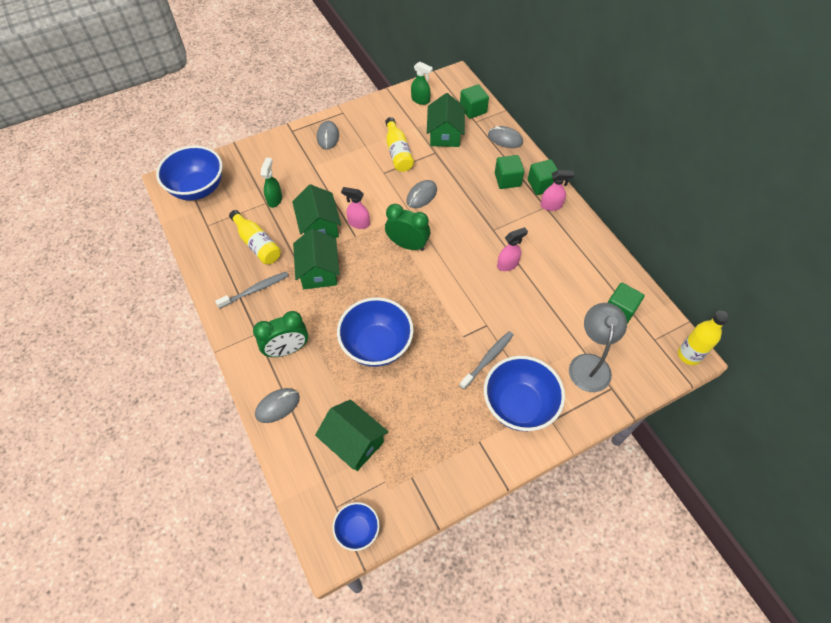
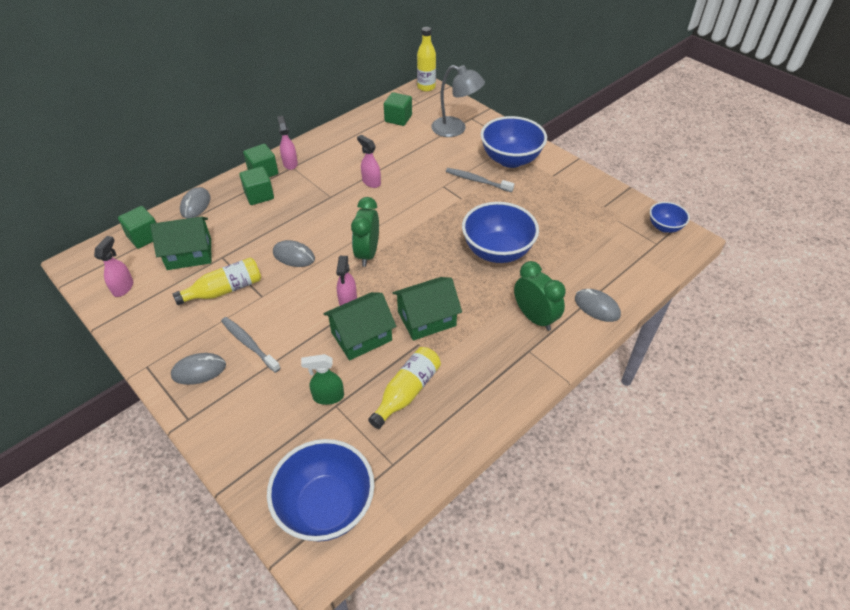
camera: 105 degrees left, 10 degrees down
grey toothbrush [215,271,289,309] -> grey toothbrush moved to [221,317,281,373]
green house [315,399,388,471] -> none
green spray bottle [411,62,433,105] -> pink spray bottle [94,236,133,297]
grey lamp [569,303,627,392] -> grey lamp turned 150 degrees counterclockwise [431,65,485,137]

